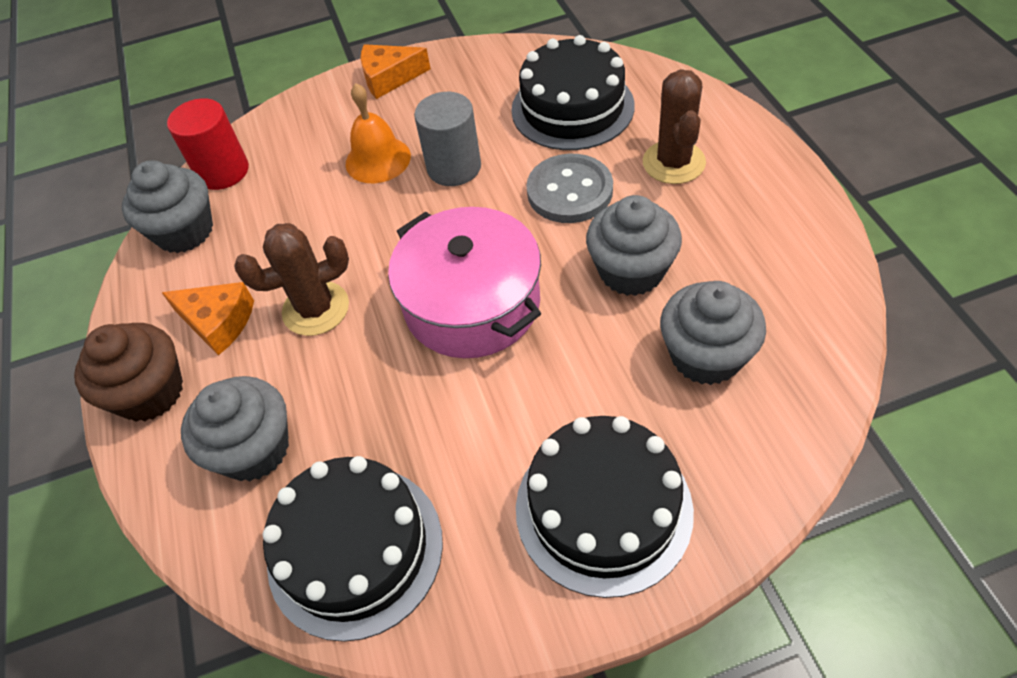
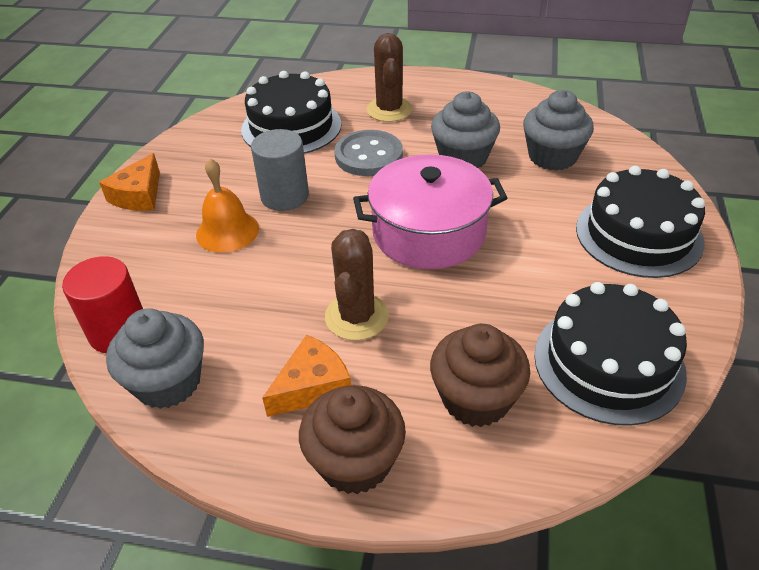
camera: 65 degrees left, 10 degrees down
grey cupcake [181,376,289,481] -> brown cupcake [430,324,530,427]
brown cactus [643,69,706,184] -> brown cactus turned 60 degrees clockwise [367,33,412,122]

